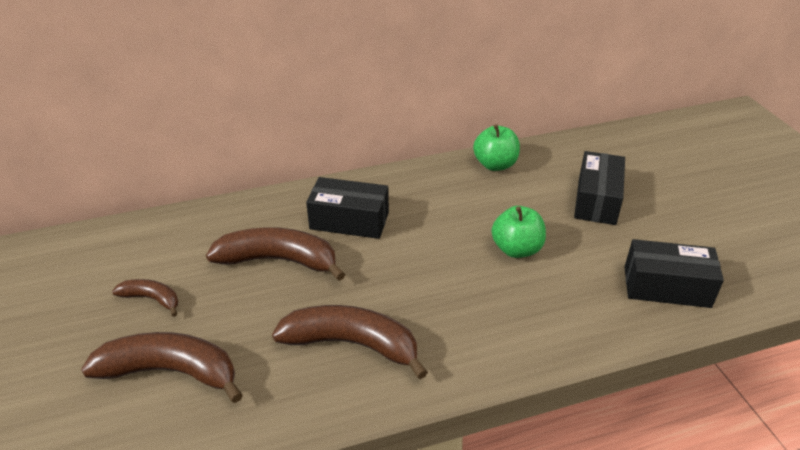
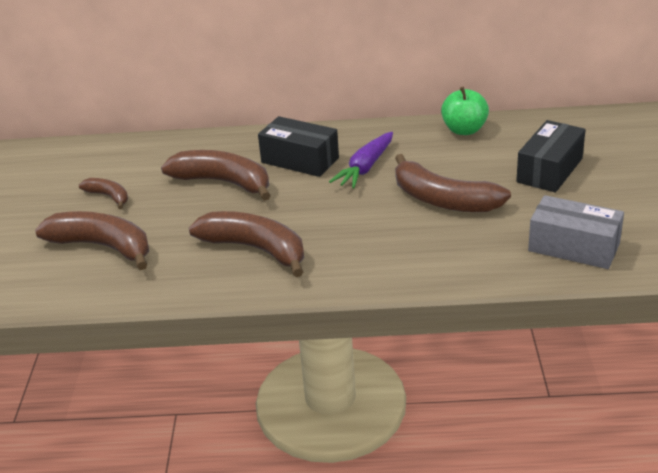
camera: 20 degrees right, 5 degrees down
green apple [492,206,546,258] -> brown banana [395,154,511,212]
black box [625,239,724,308] -> grey box [528,195,624,269]
none -> purple carrot [329,132,393,189]

